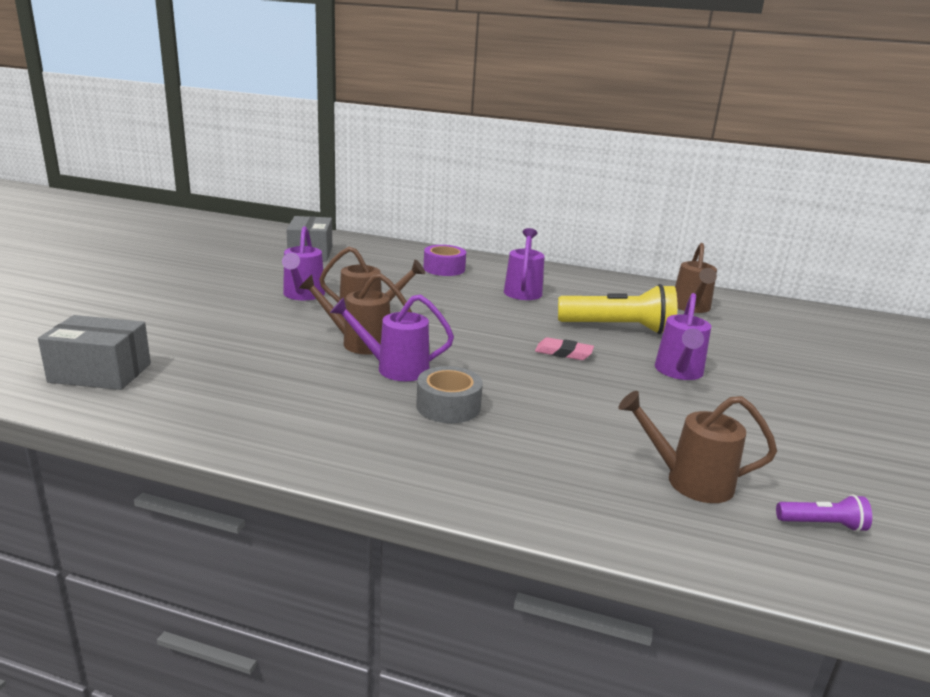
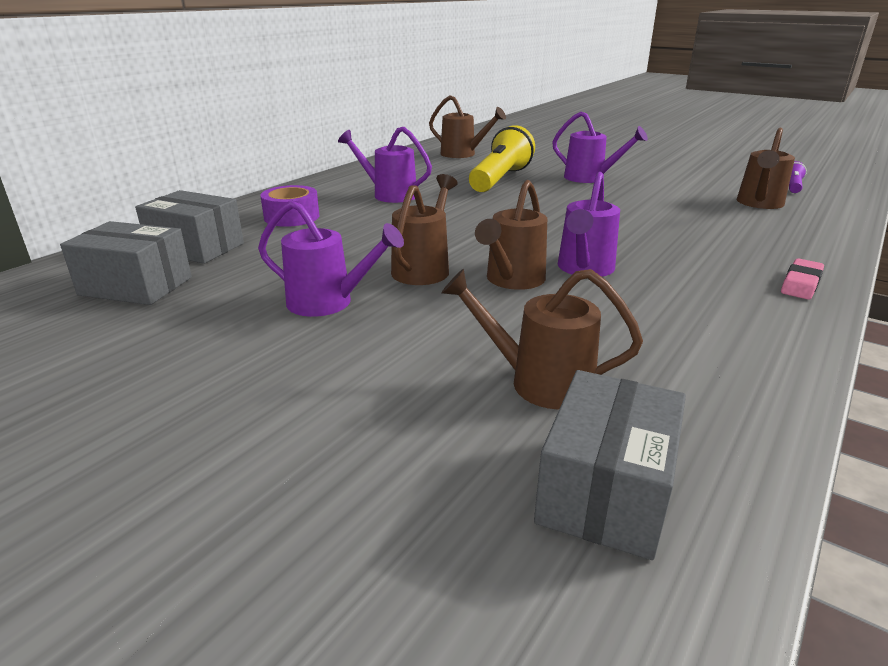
camera: 70 degrees left, 5 degrees up
grey tape [416,366,483,423] -> none
pink eraser [535,337,594,360] -> pink eraser moved to [781,258,824,300]
none -> grey box [135,190,244,264]
none -> brown watering can [441,269,643,410]

